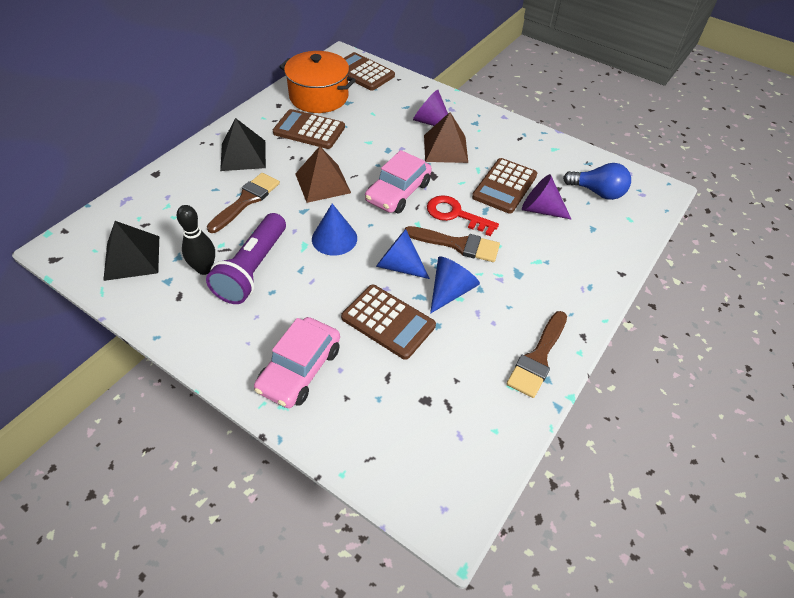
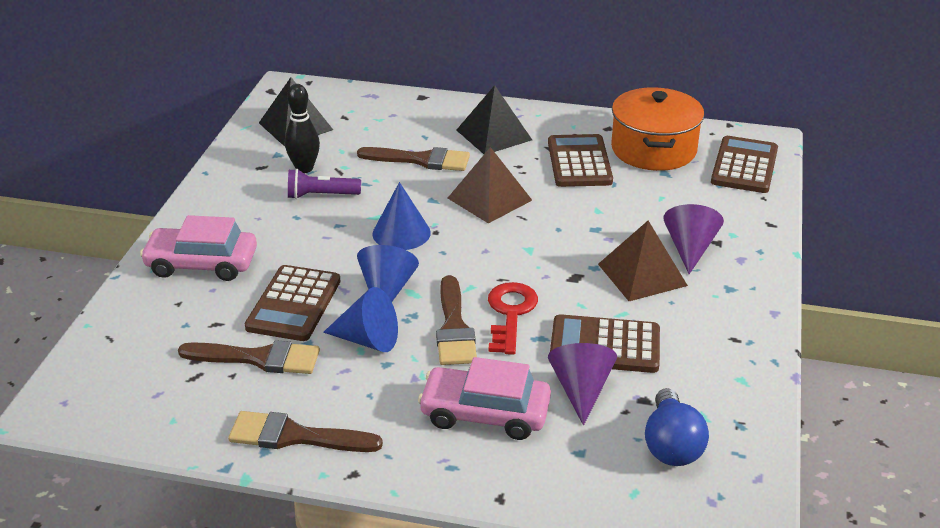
camera: 70 degrees right, 15 degrees down
purple flashlight [206,213,286,304] -> purple flashlight [288,169,361,199], size x0.58
pink car [365,150,432,213] -> pink car moved to [418,357,551,440]
none -> brown brush [178,340,320,374]

